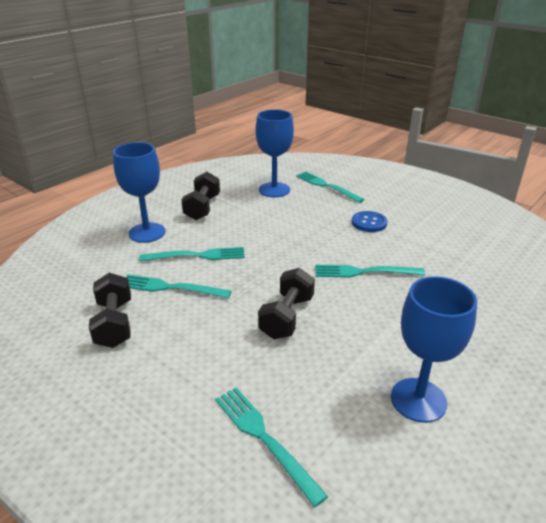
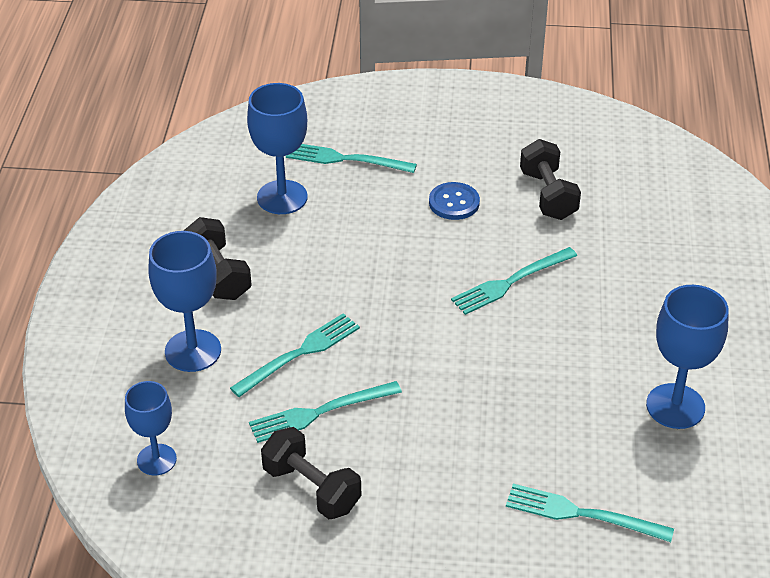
camera: 35 degrees left, 10 degrees up
black dumbbell [258,268,315,339] -> black dumbbell moved to [520,139,581,220]
none -> blue goblet [125,381,177,476]

